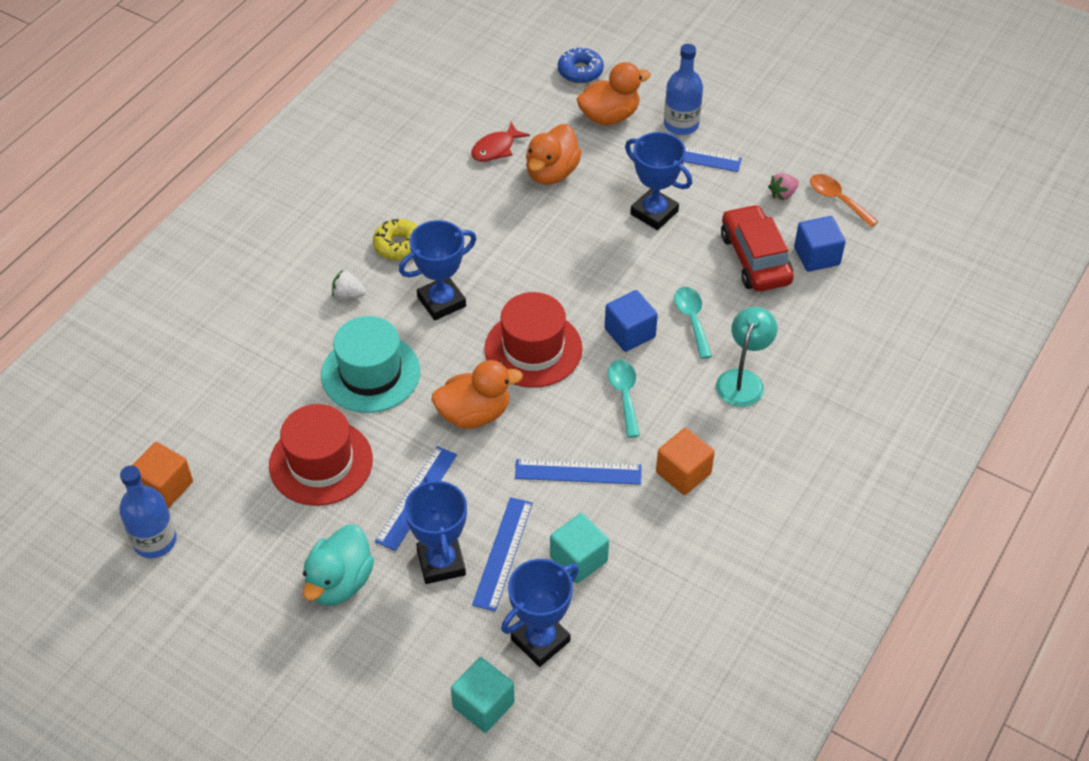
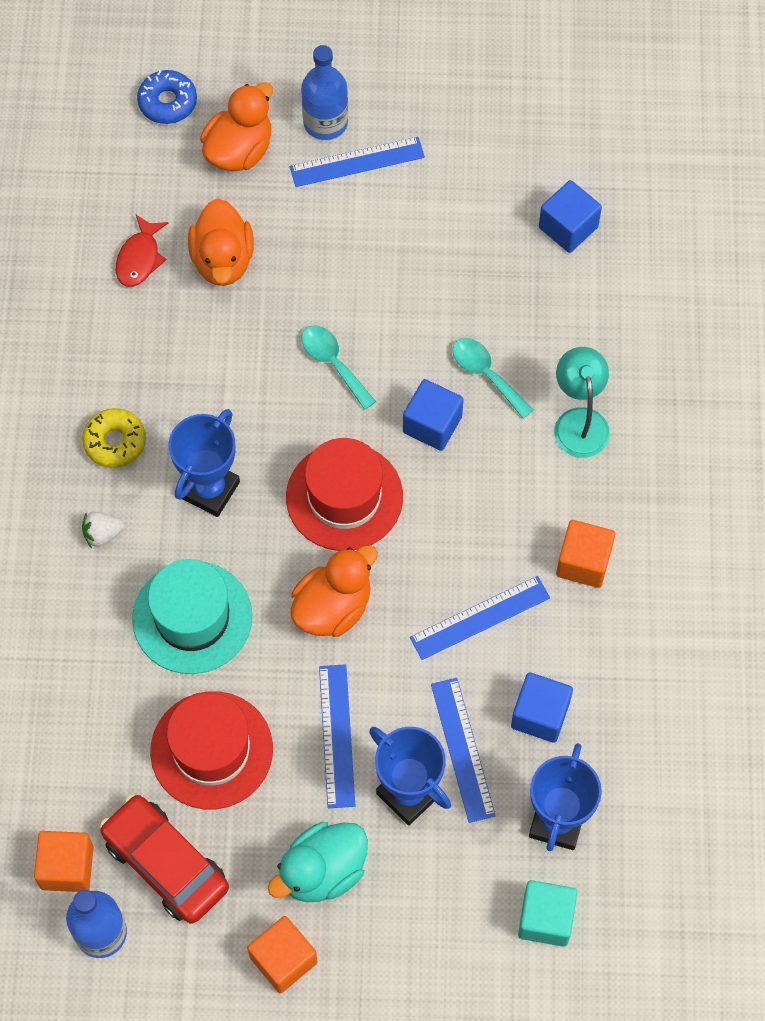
camera: 30 degrees left, 15 degrees up
turquoise duck [303,525,374,606] -> turquoise duck turned 60 degrees clockwise [268,822,368,902]
turquoise cube [550,513,609,583] -> blue cube [511,672,573,743]
turquoise spoon [608,360,640,438] -> turquoise spoon moved to [301,326,376,410]
blue trophy [625,132,692,230] -> none
red car [721,204,794,291] -> red car moved to [100,794,229,924]
pink strawberry [768,173,799,201] -> none
orange spoon [810,174,879,227] -> none
none -> orange cube [247,916,317,993]

